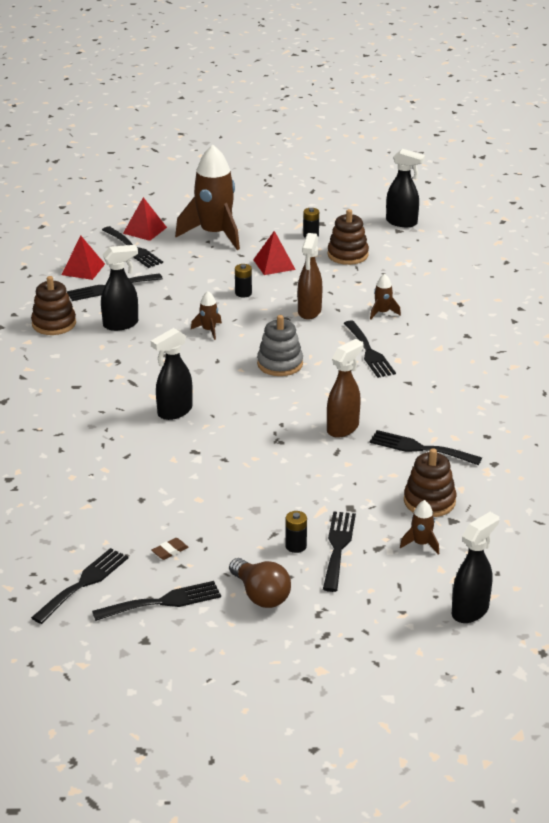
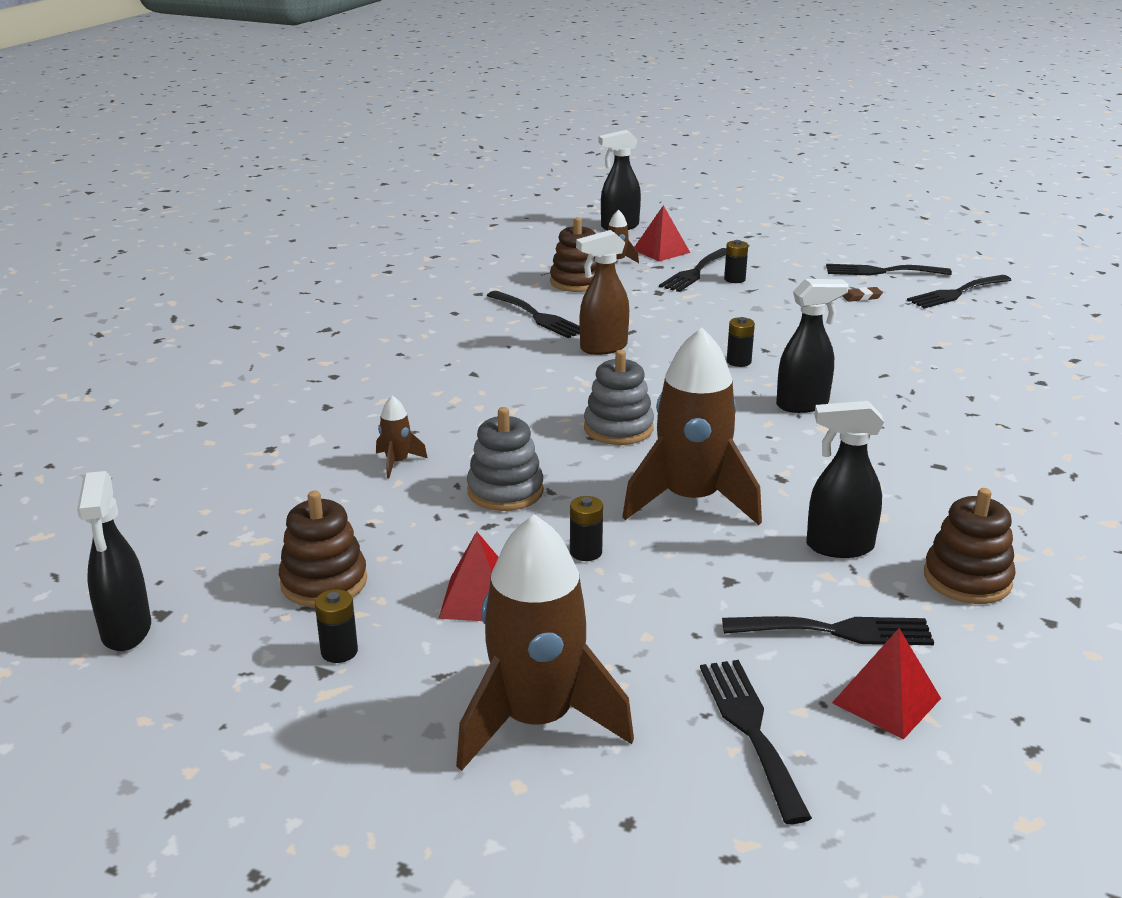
camera: 155 degrees left, 5 degrees down
red pyramid [123,197,167,241] -> red pyramid moved to [634,205,690,261]
brown rocket [191,291,222,340] -> brown rocket [622,327,762,525], size x2.36
brown light bulb [229,558,291,608] -> none
brown spray bottle [298,233,322,320] -> grey stacking toy [467,407,544,511]
black fork [343,321,396,378] -> none
black spray bottle [386,149,425,227] -> black spray bottle turned 150 degrees counterclockwise [77,471,151,651]
none -> black battery [727,317,755,367]

